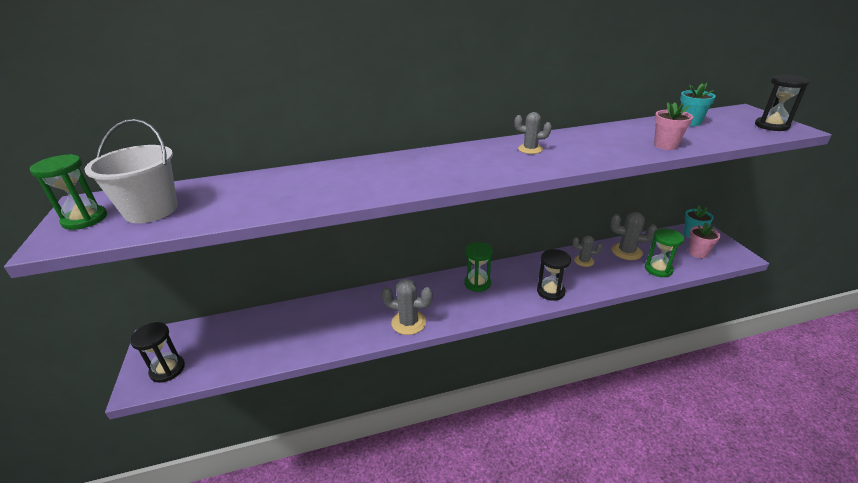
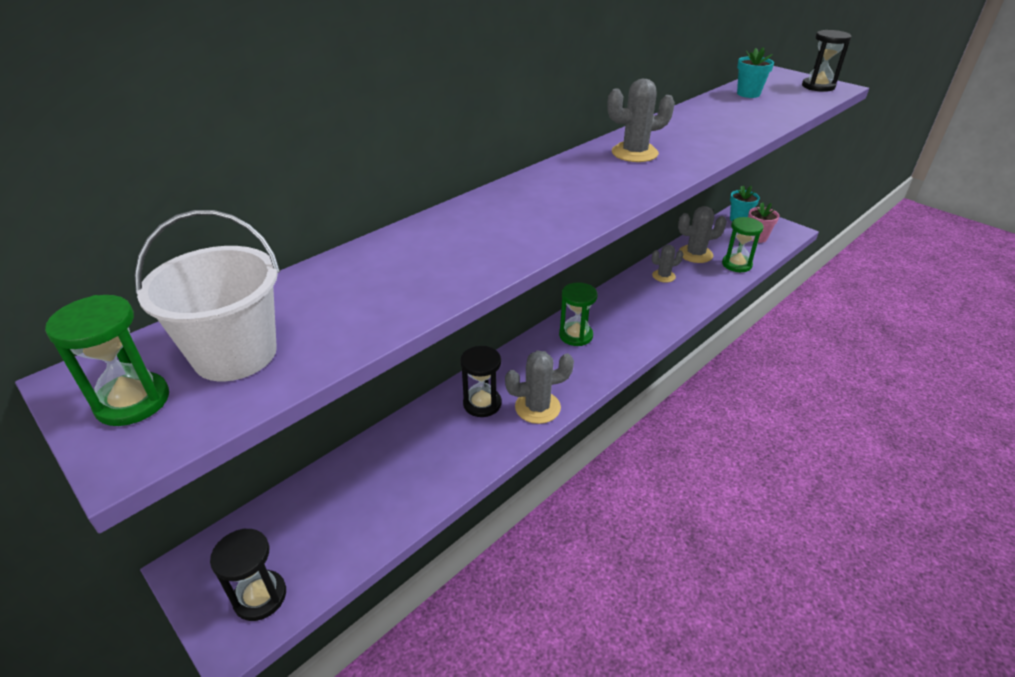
camera: 30 degrees left, 5 degrees up
grey cactus [515,112,552,154] -> grey cactus [607,79,675,162], size x1.54
black hourglass [537,249,571,301] -> black hourglass moved to [460,346,502,417]
pink flower pot [654,102,693,150] -> none

